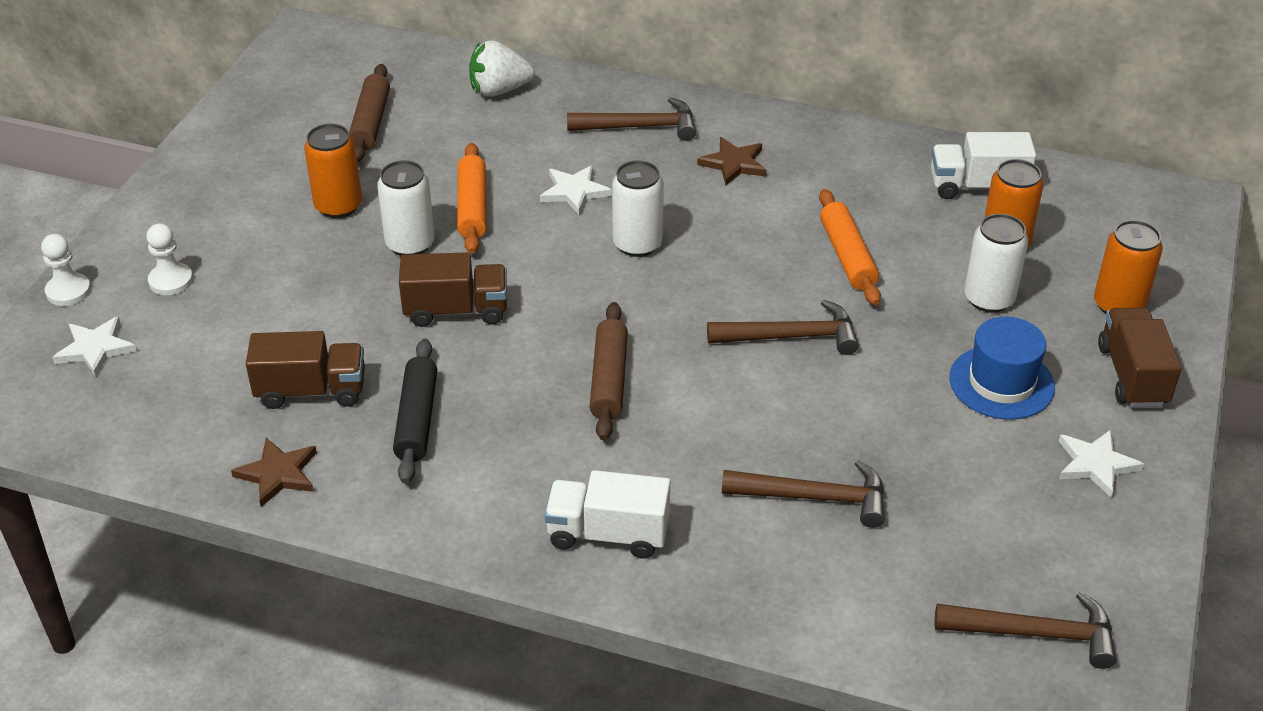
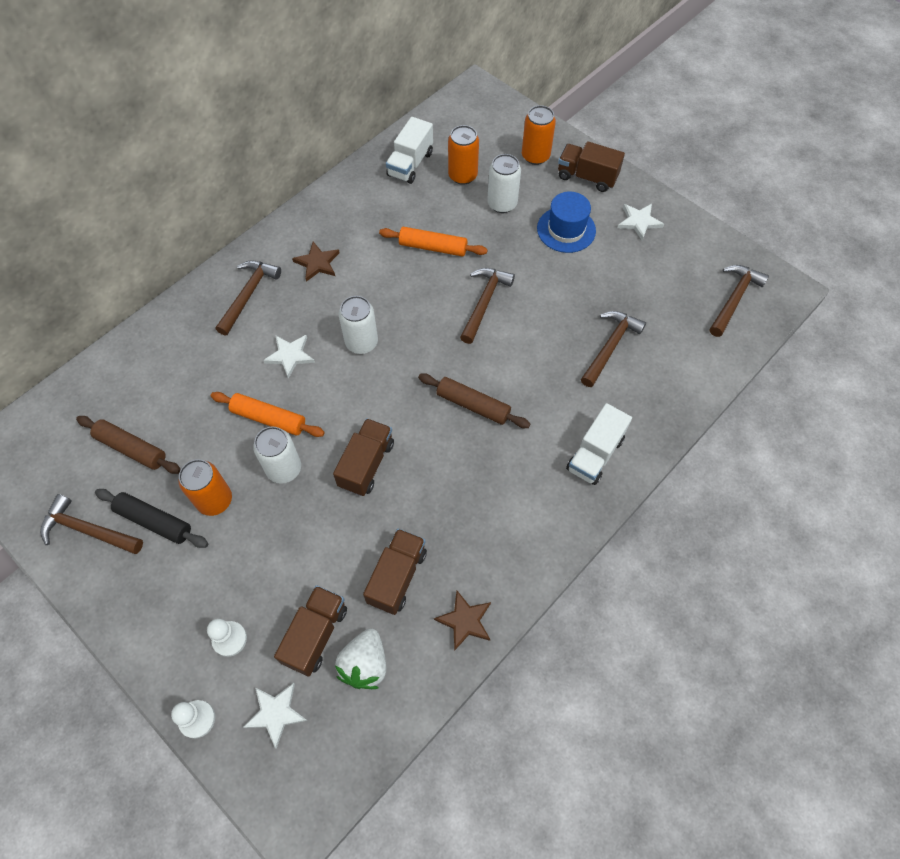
camera: 65 degrees left, 20 degrees up
black rolling pin [393,339,437,484] -> black rolling pin moved to [95,489,208,548]
white strawberry [469,40,534,97] -> white strawberry moved to [335,628,386,689]
none -> brown hammer [40,494,143,554]
none -> brown truck [274,585,347,677]

